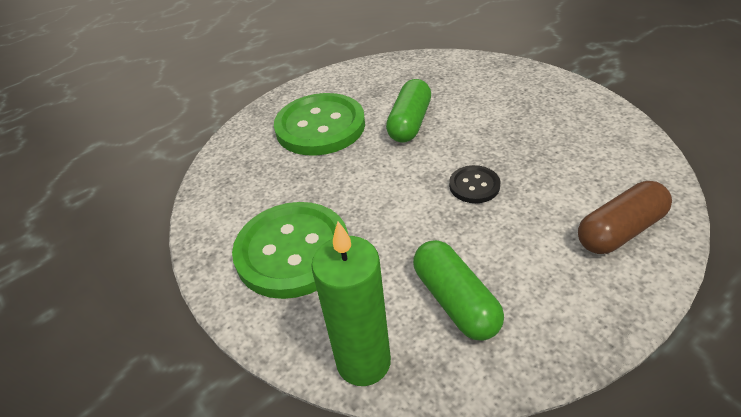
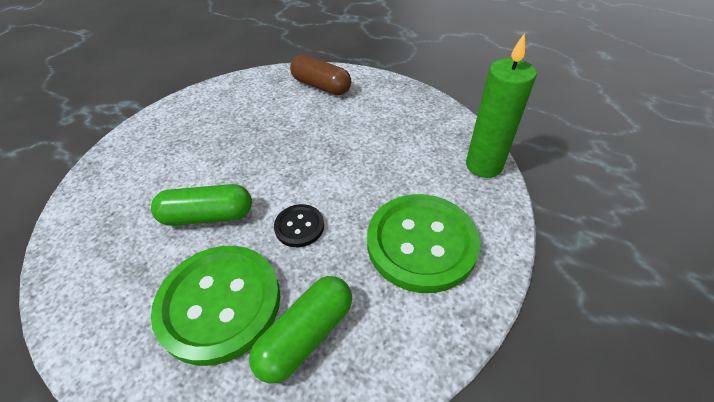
camera: 115 degrees left, 5 degrees up
green capsule [413,240,504,341] -> green capsule moved to [249,276,352,384]
black button [449,165,501,203] -> black button moved to [274,204,324,247]

